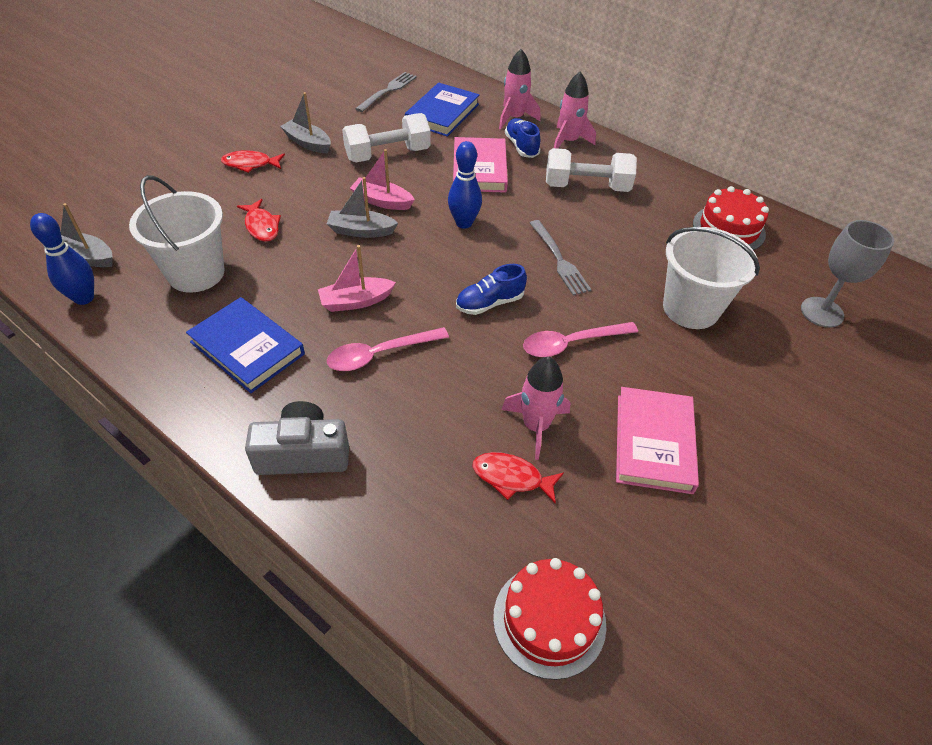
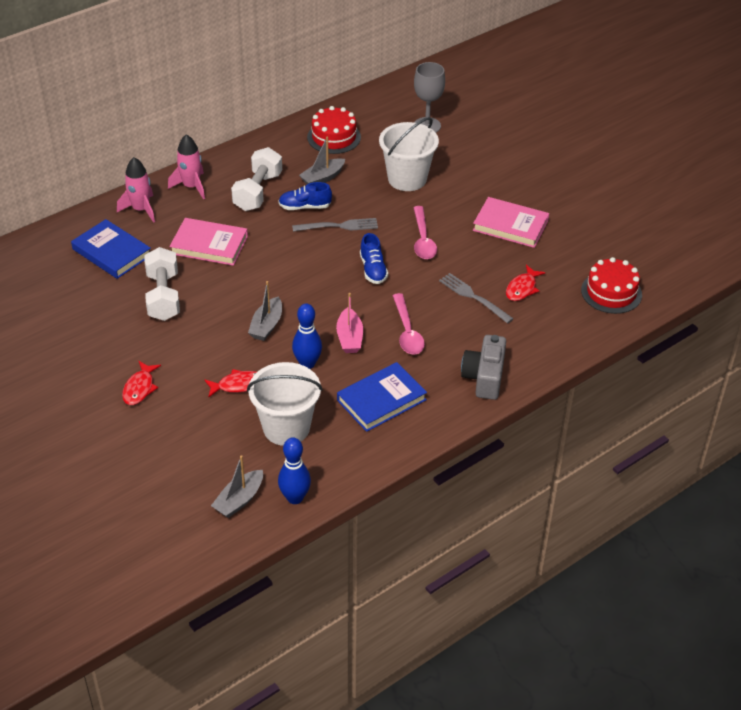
camera: 75 degrees left, 5 degrees down
grey boat [280,92,331,153] -> grey boat moved to [299,136,345,184]
pink boat [350,149,415,210] -> none
grey fork [355,72,417,112] -> grey fork moved to [439,273,514,324]
blue bowling pin [448,141,482,229] -> blue bowling pin moved to [292,304,322,369]
pink rocket [501,357,570,460] -> none
blue shoe [505,118,540,158] -> blue shoe moved to [279,182,332,210]

